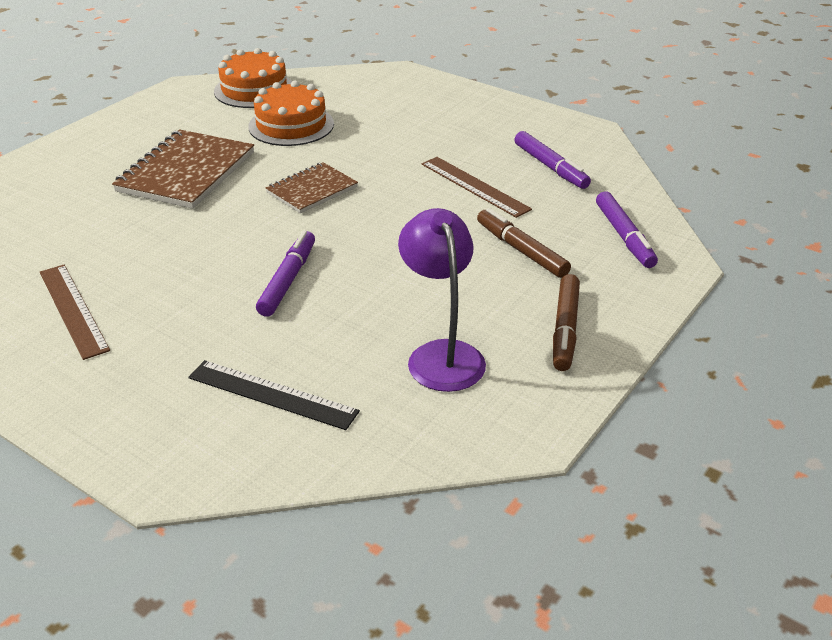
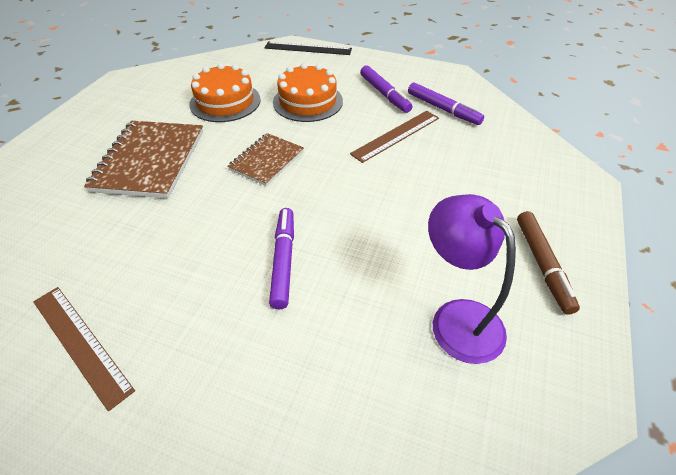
camera: 15 degrees left, 10 degrees up
black ruler [188,360,360,430] -> black ruler moved to [265,41,352,55]
orange cake [214,48,292,108] -> orange cake moved to [273,63,343,122]
brown ruler [422,157,532,218] -> brown ruler turned 75 degrees counterclockwise [350,111,439,163]
brown marker [477,208,571,278] -> none
purple marker [596,191,658,268] -> purple marker moved to [360,66,412,113]

